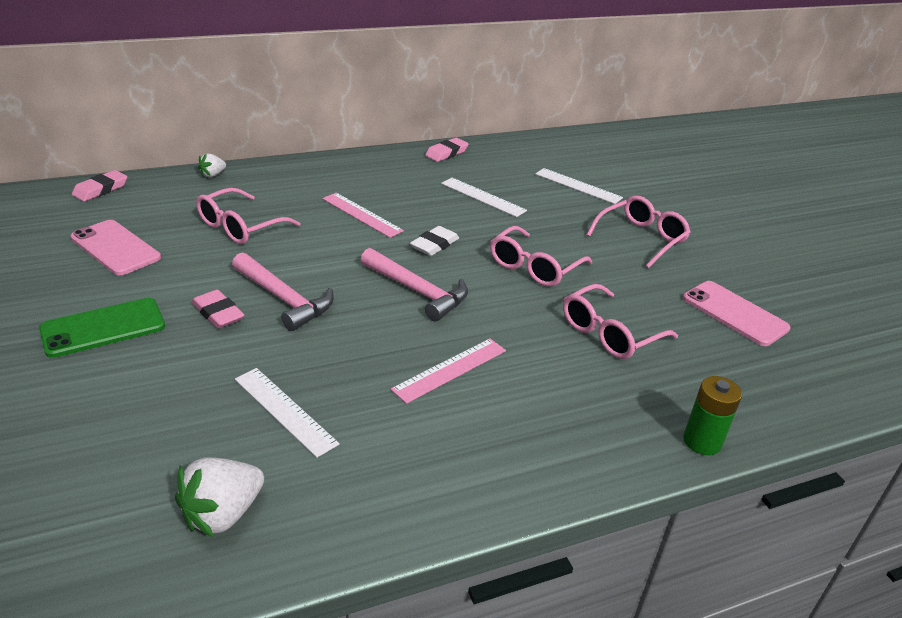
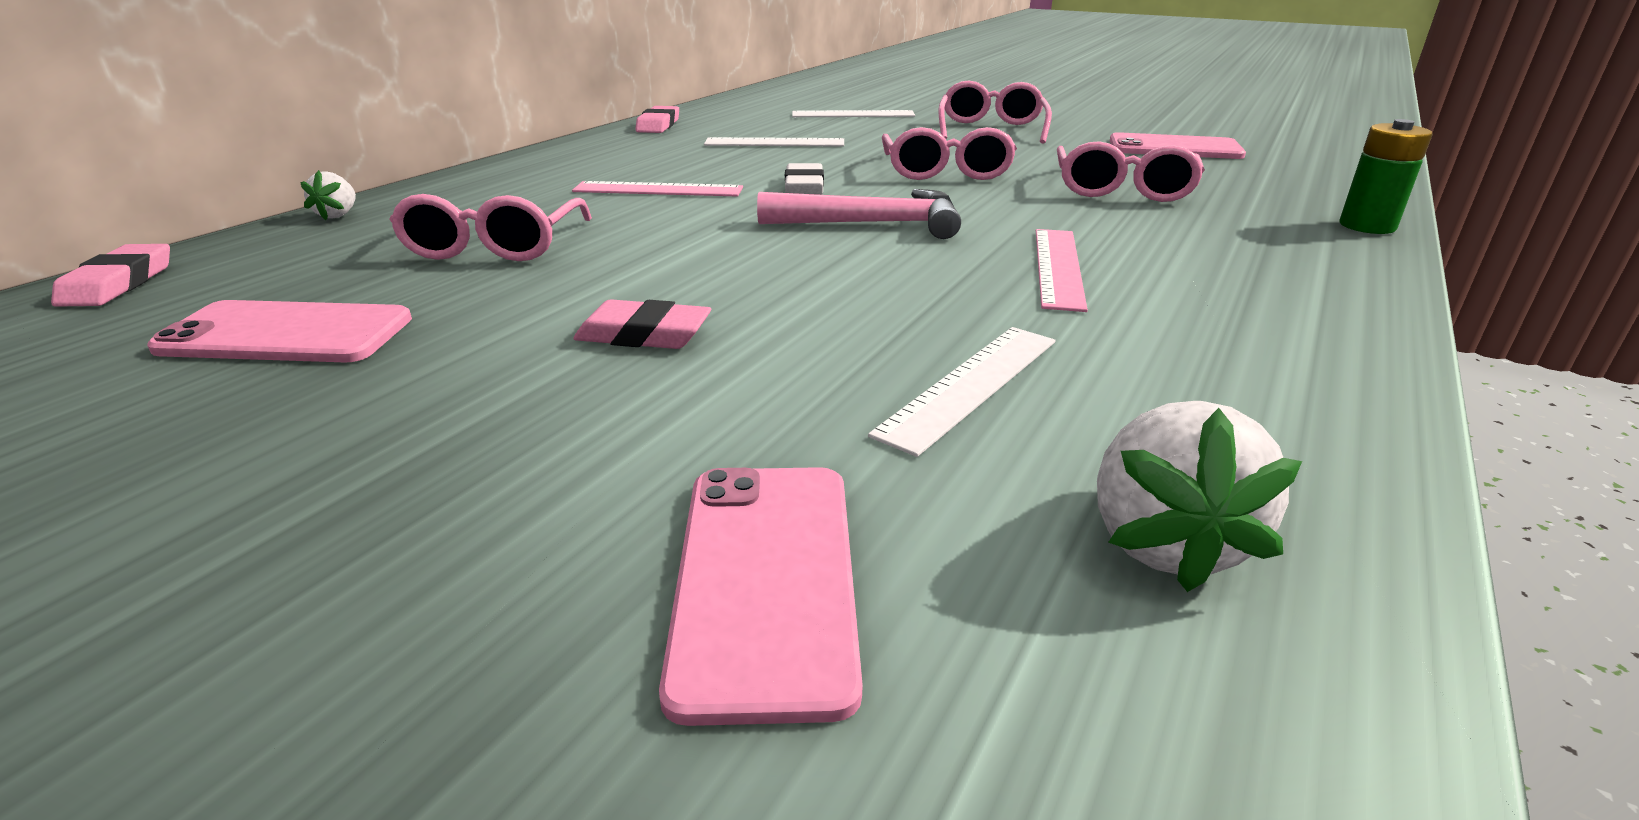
camera: 35 degrees left, 5 degrees down
green phone [39,298,165,358] -> none
pink hammer [232,252,334,331] -> none
white ruler [235,368,340,458] -> white ruler turned 60 degrees counterclockwise [868,327,1056,457]
none -> pink phone [659,467,863,726]

